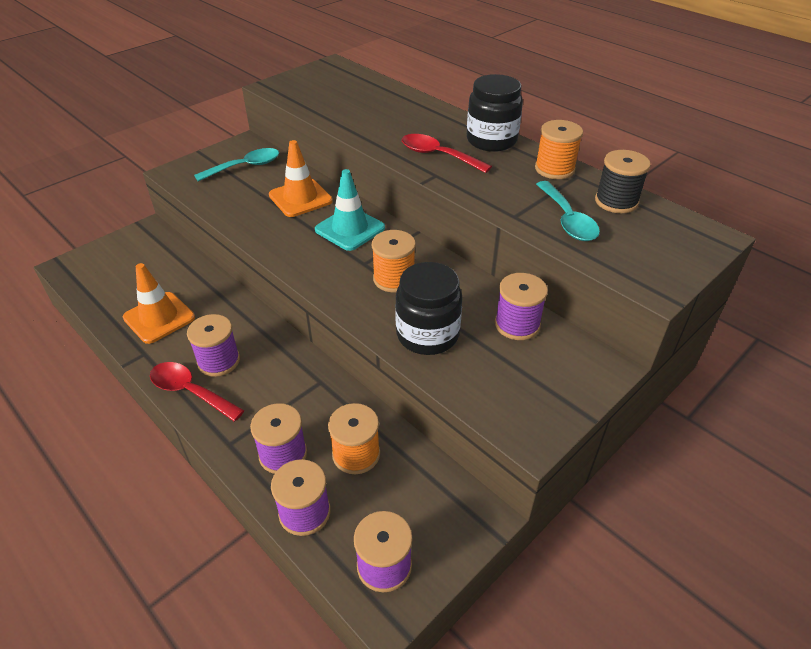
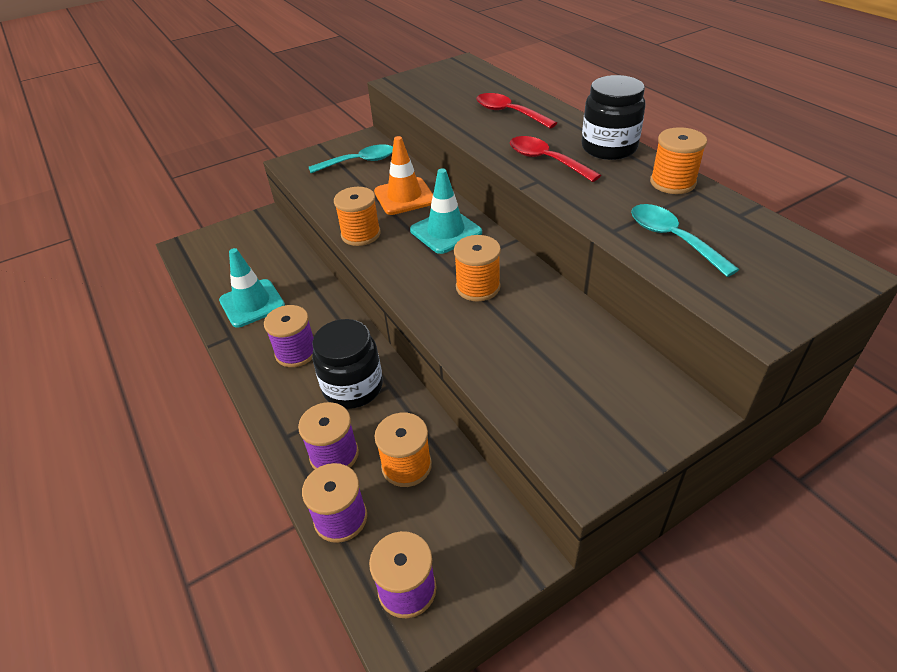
camera: 15 degrees right, 0 degrees up
orange traffic cone [123,263,195,344] -> turquoise traffic cone [219,248,285,328]
red spoon [150,362,245,421] -> red spoon moved to [477,93,557,128]
black jar [395,262,463,355] -> black jar moved to [312,319,383,409]
purple spool [495,273,548,340] -> none
turquoise spoon [536,181,600,241] -> turquoise spoon turned 150 degrees clockwise [631,204,739,277]
black spool [595,150,651,213] -> none
none -> orange spool [334,187,381,246]

